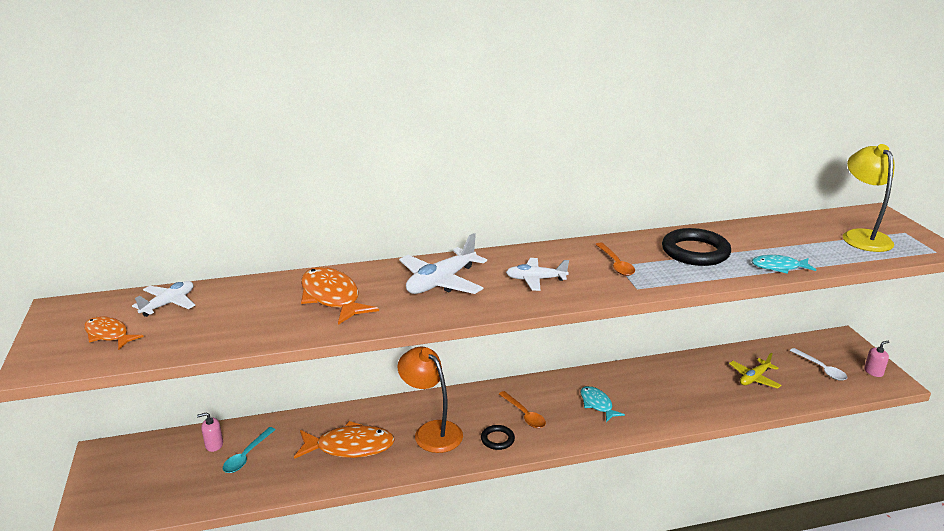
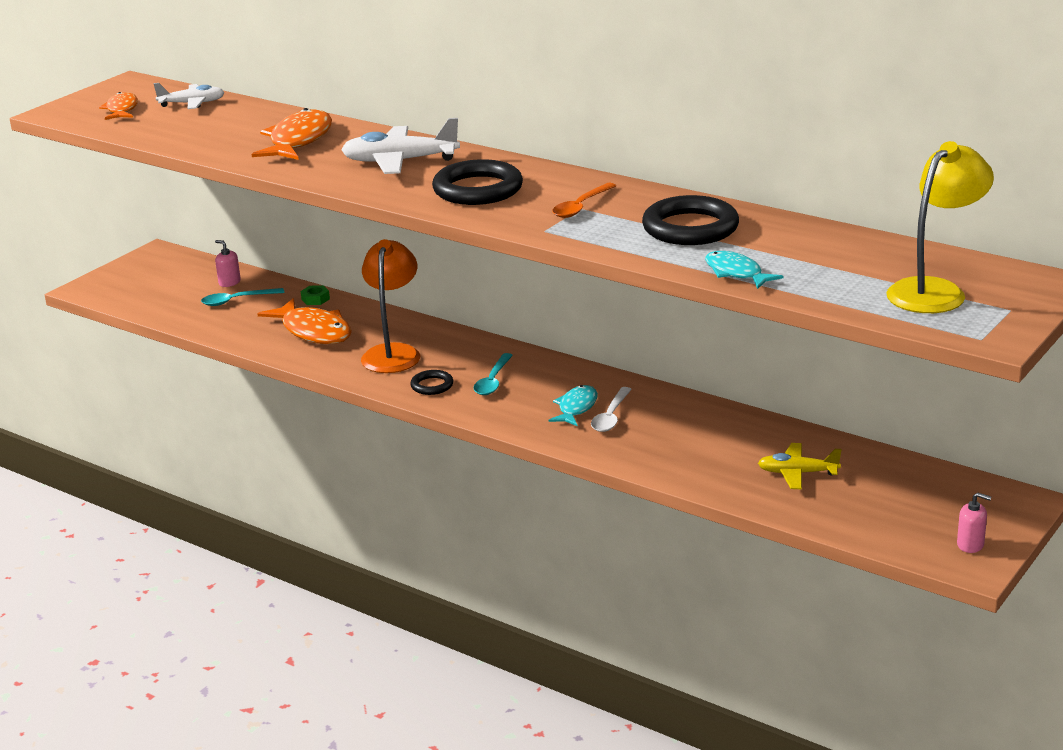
camera: 50 degrees right, 0 degrees up
orange spoon [499,391,546,428] -> turquoise spoon [474,353,513,395]
white plane [506,258,569,291] -> black ring [432,159,523,205]
white spoon [790,348,847,381] -> white spoon moved to [591,387,632,432]
none -> green nut [301,285,330,305]

